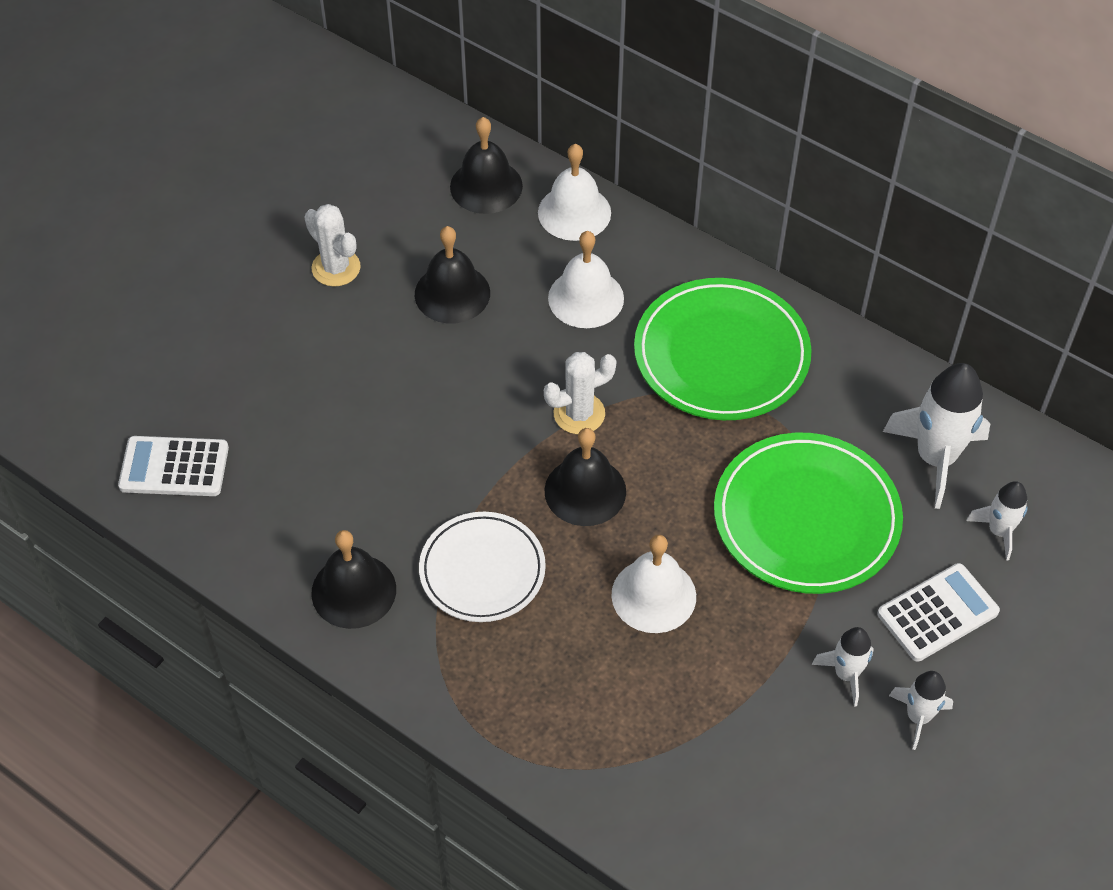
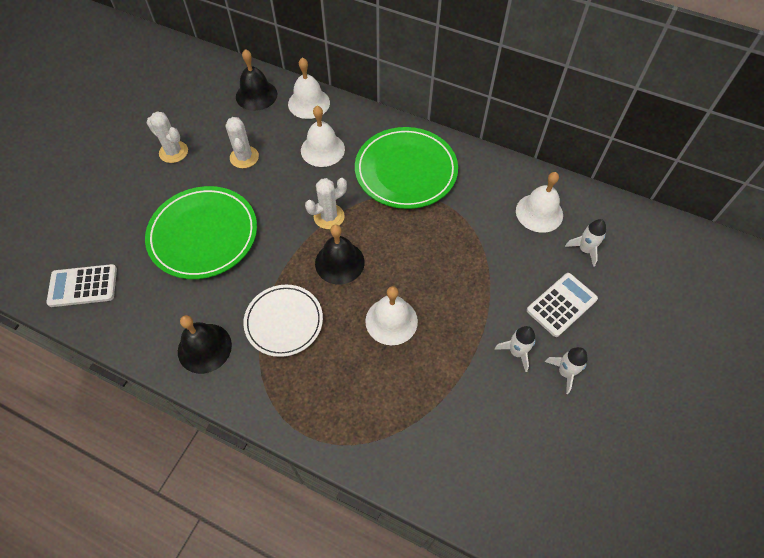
camera: 10 degrees left, 5 degrees up
black bell [415,226,490,323] -> white cactus [225,117,259,168]
green plate [714,433,903,594] -> green plate moved to [145,186,257,279]
white rocket [883,363,990,509] -> white bell [516,172,563,233]

